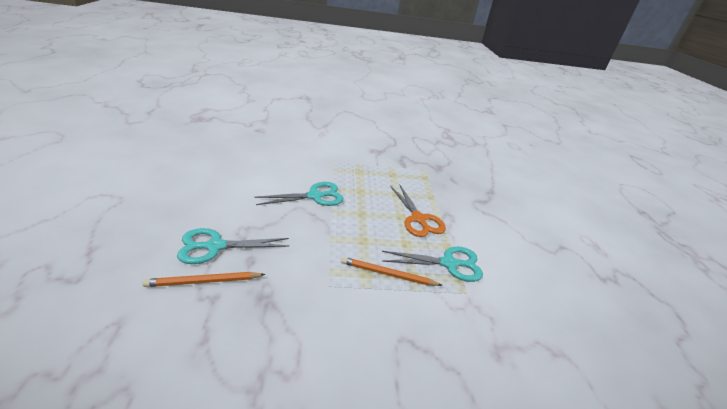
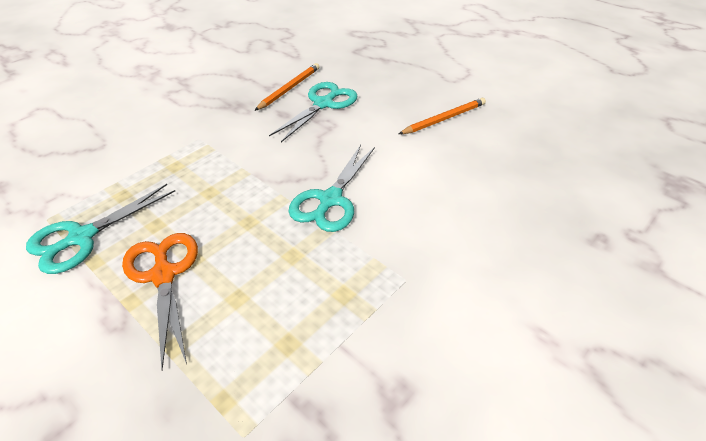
camera: 140 degrees right, 10 degrees up
orange pencil [341,257,442,286] -> orange pencil moved to [399,98,486,134]
orange scissors [390,184,446,237] -> orange scissors turned 45 degrees clockwise [122,233,198,370]

